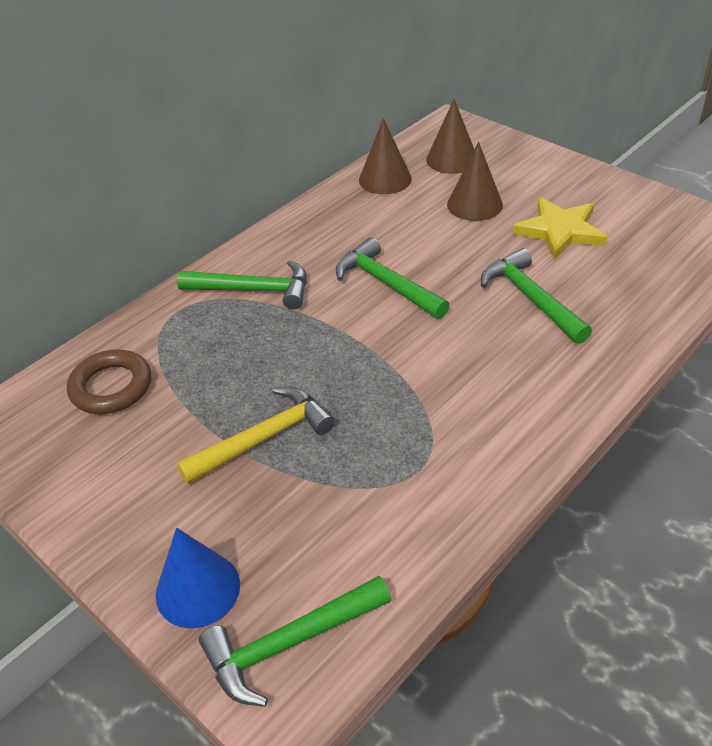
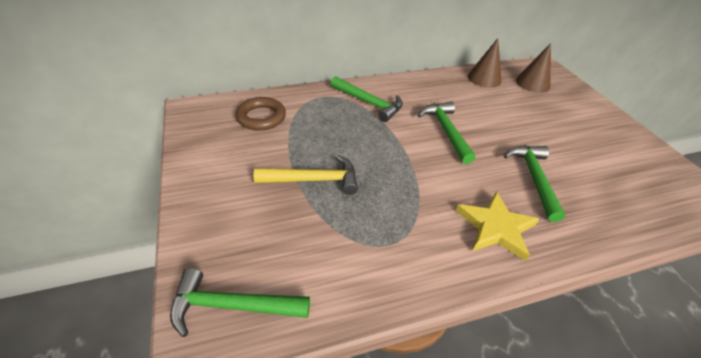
camera: 25 degrees right, 0 degrees up
blue cone [156,528,240,628] -> none
brown cone [447,142,503,221] -> none
yellow star [513,197,607,260] -> yellow star moved to [456,191,539,261]

